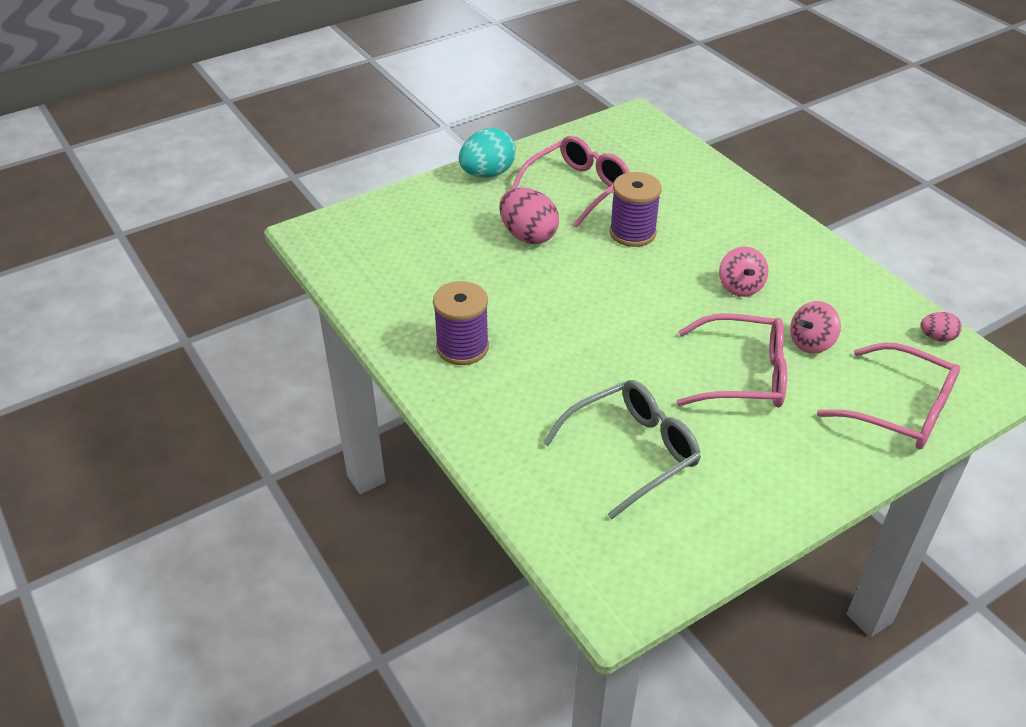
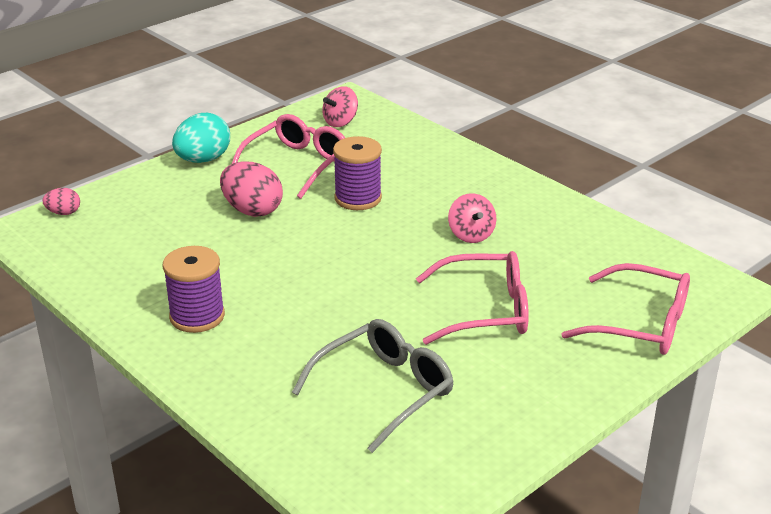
camera: 10 degrees left, 10 degrees down
pink spinning top [790,301,841,354] -> pink spinning top moved to [322,86,358,127]
pink egg [920,312,962,342] -> pink egg moved to [43,188,80,215]

